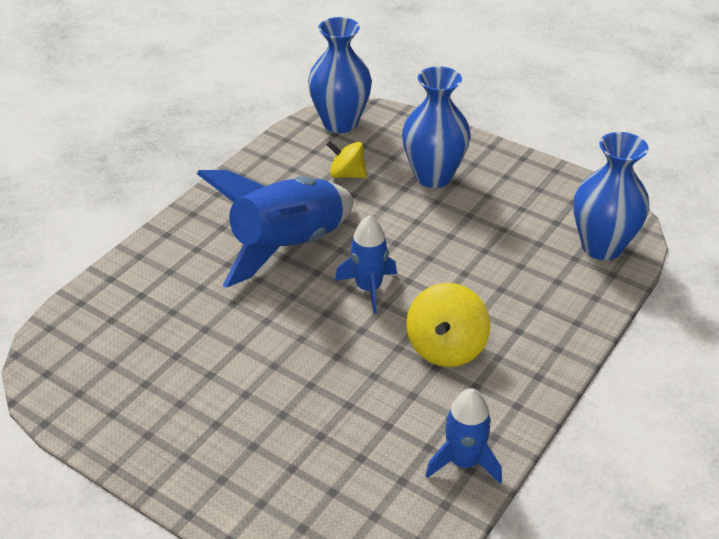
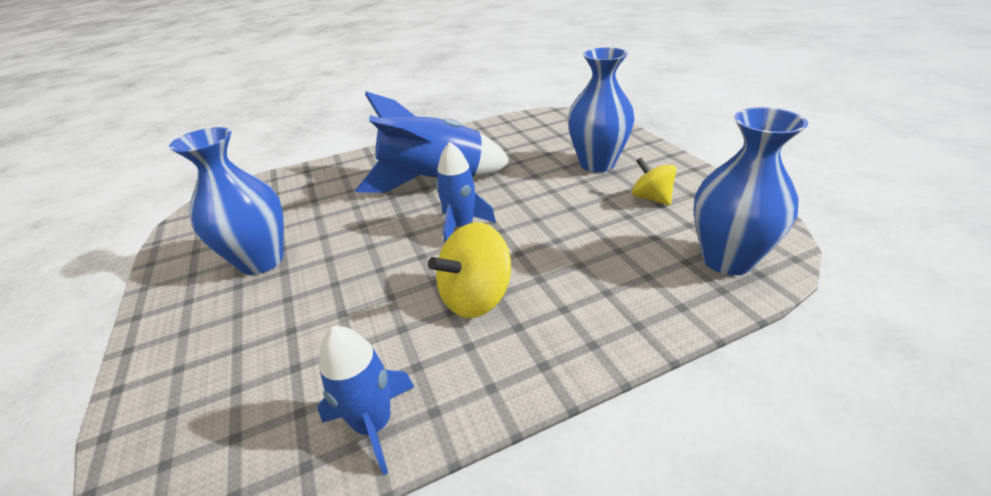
camera: 35 degrees right, 5 degrees down
blue vase [308,17,372,133] -> blue vase moved to [169,127,284,275]
yellow spinning top [326,141,367,178] -> yellow spinning top moved to [632,158,677,206]

